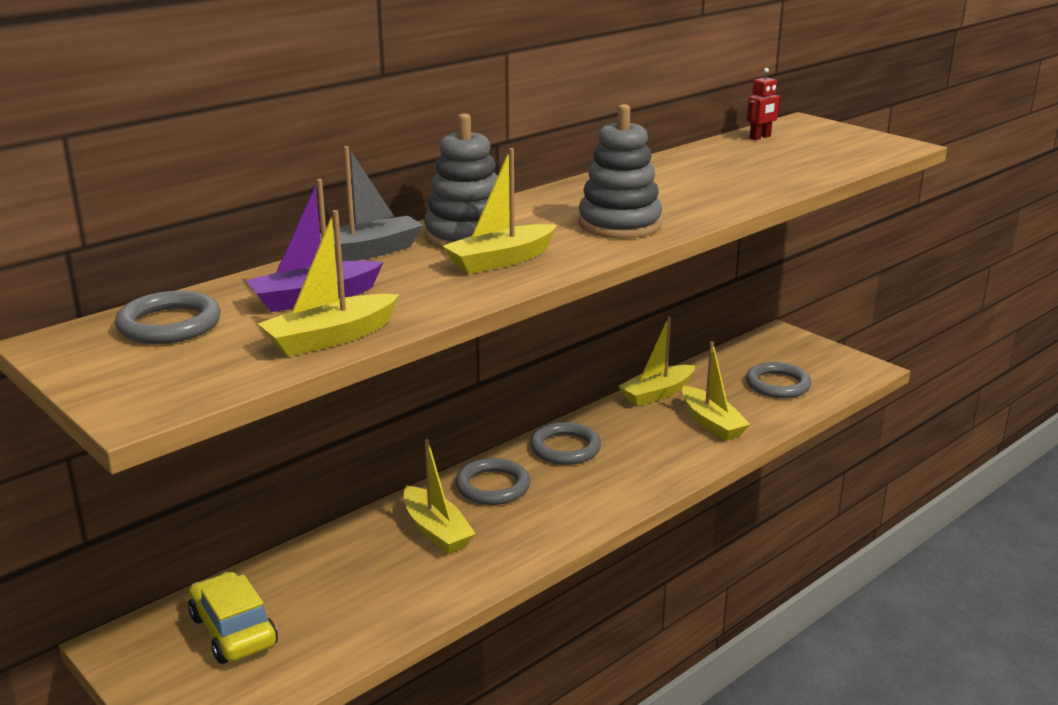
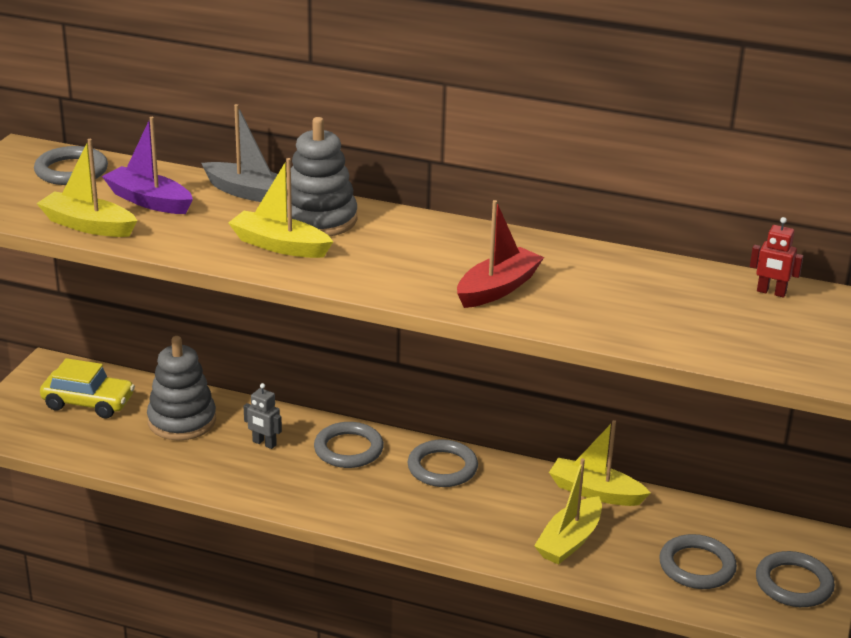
camera: 60 degrees right, 5 degrees up
yellow car [188,572,278,664] -> yellow car turned 75 degrees clockwise [40,358,135,418]
yellow boat [403,439,476,554] -> grey robot [244,383,282,449]
grey stacking toy [578,104,662,239] -> grey stacking toy moved to [147,336,216,441]
none -> red boat [457,200,544,308]
none -> grey ring [756,551,835,607]

